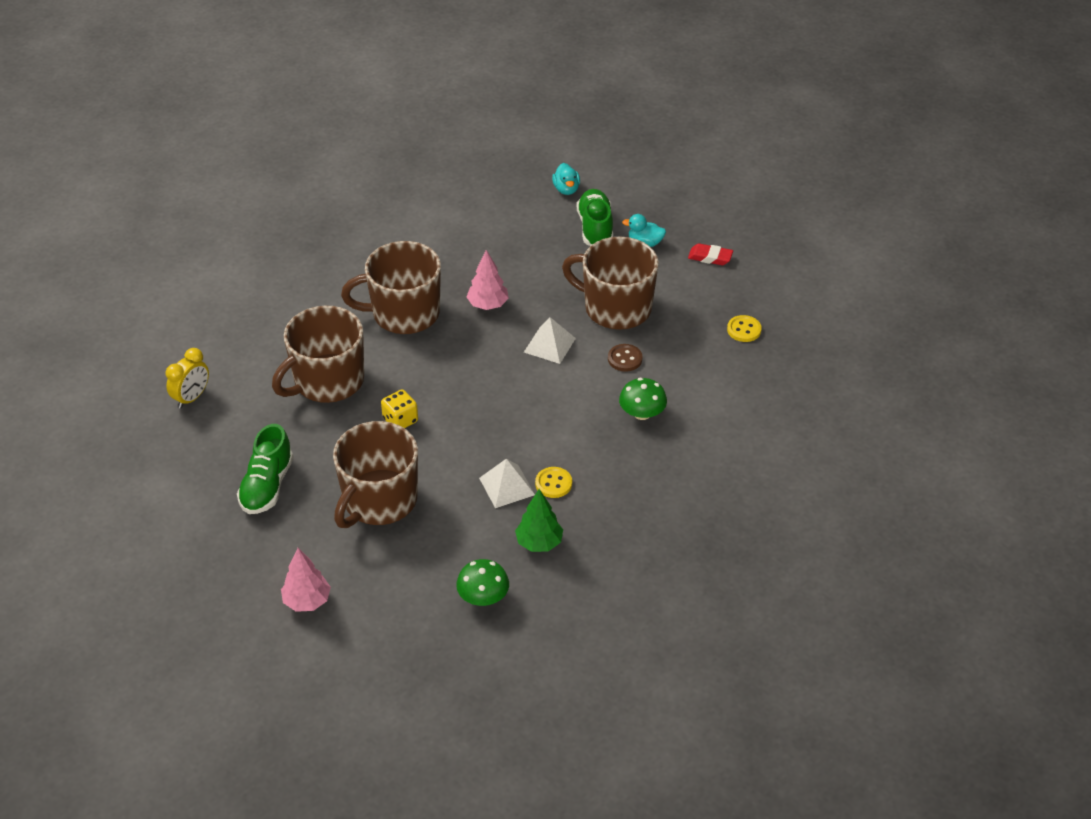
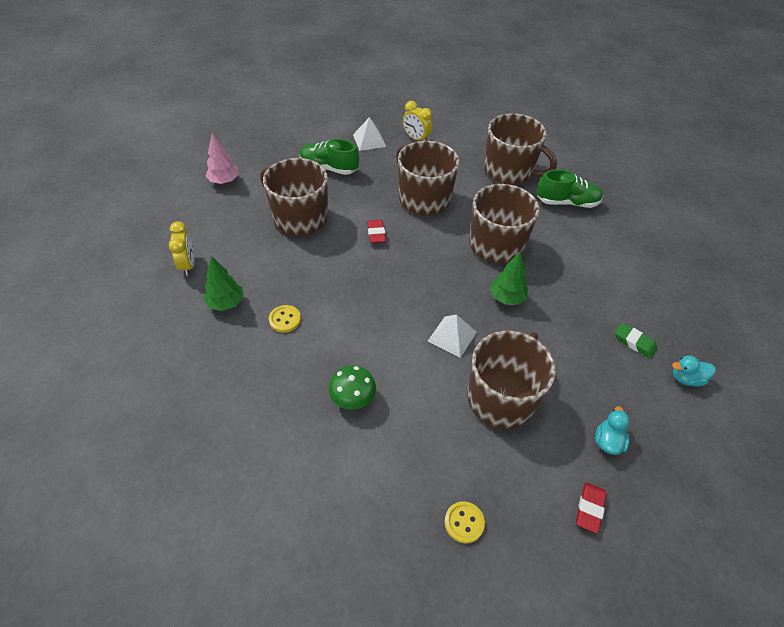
camera: 95 degrees right, 5 degrees up
yellow dice [381,389,418,428] -> red eraser [367,220,386,244]
green mushroom [456,559,509,606] -> yellow clock [169,221,195,276]
pink tree [467,250,509,310] -> green tree [490,252,528,305]
white pyramid [479,459,535,508] -> white pyramid moved to [353,117,386,151]
green shoe [577,189,613,246] -> green shoe moved to [537,169,603,208]
brown button [608,344,642,372] -> none
none -> brown mug [484,113,557,185]
none -> green eraser [615,323,657,358]

